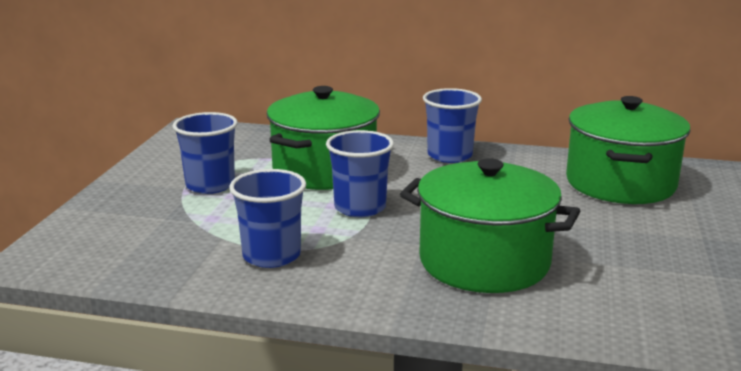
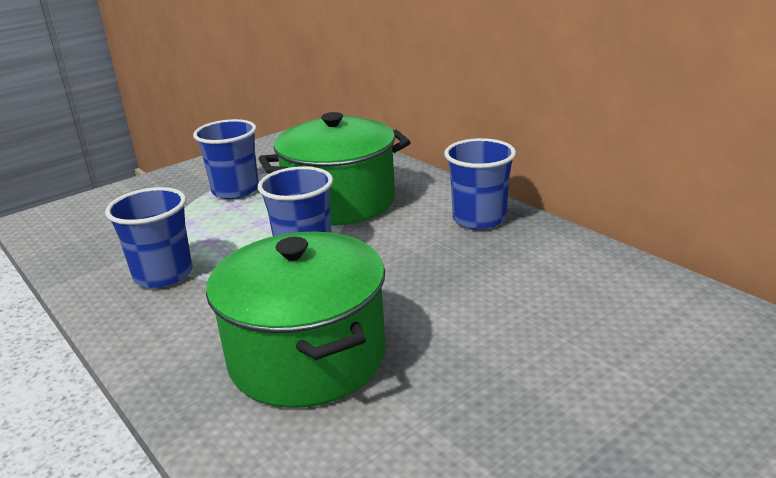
camera: 40 degrees right, 5 degrees up
green pot [566,96,690,204] -> none

